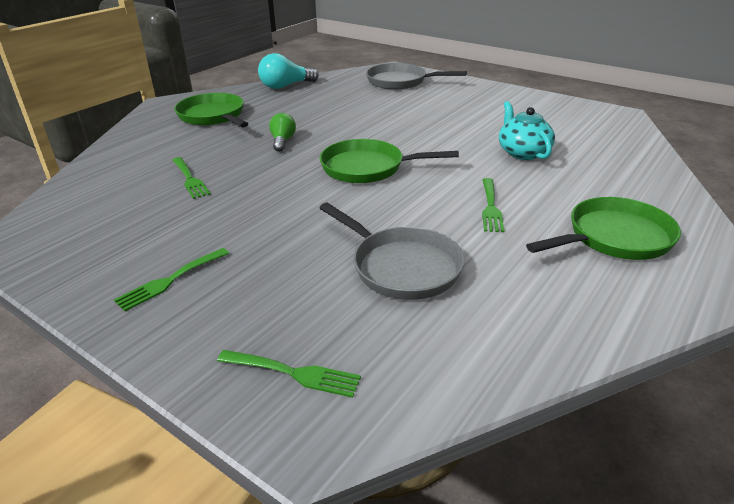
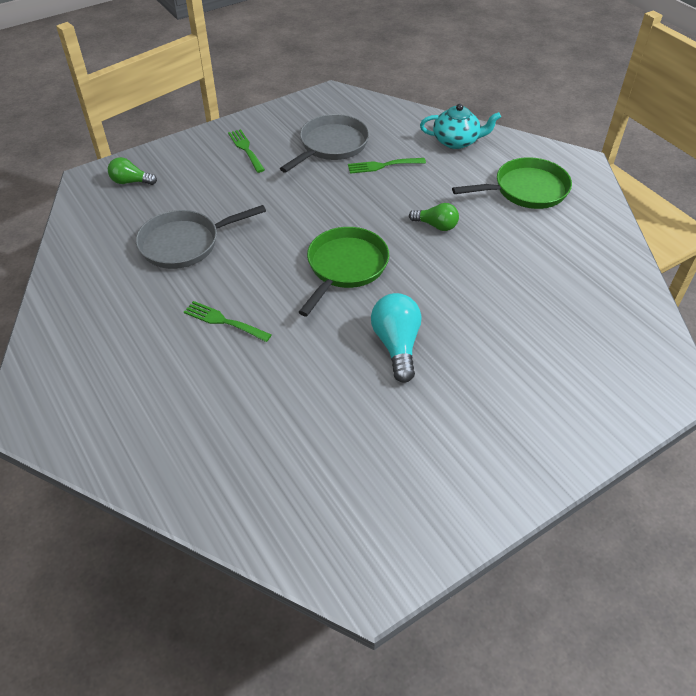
camera: 110 degrees right, 15 degrees up
green fork [217,350,361,398] -> green light bulb [108,157,157,185]
turquoise light bulb [258,53,319,89] -> turquoise light bulb moved to [371,293,421,383]
grey pan [366,63,467,90] -> grey pan moved to [280,114,369,173]
turquoise teapot [499,101,555,160] -> turquoise teapot moved to [420,104,501,149]
green pan [526,197,681,260] -> none

